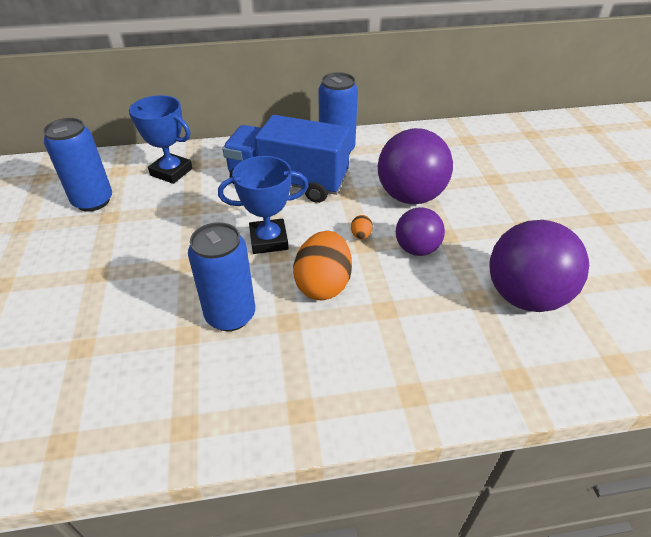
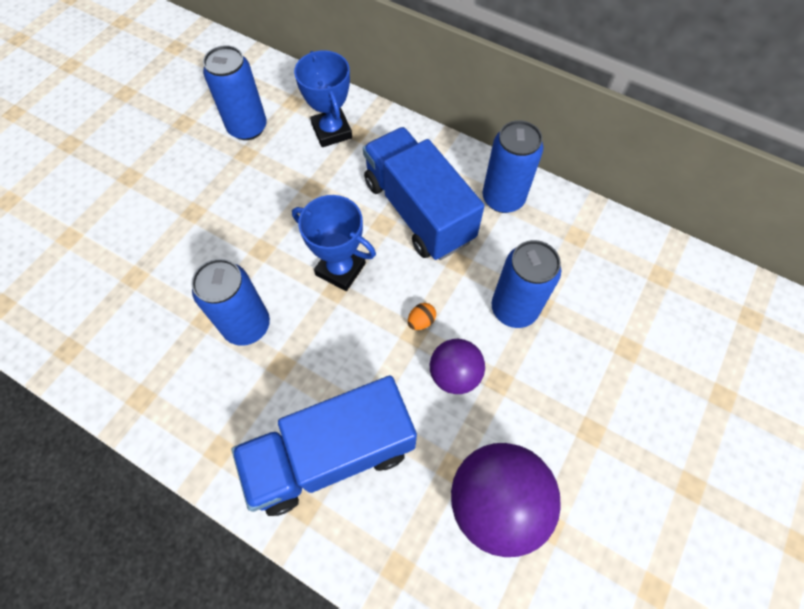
camera: 40 degrees right, 20 degrees up
orange egg [293,231,352,300] -> none
purple ball [378,128,453,204] -> blue can [492,240,561,328]
none -> blue truck [232,376,417,516]

